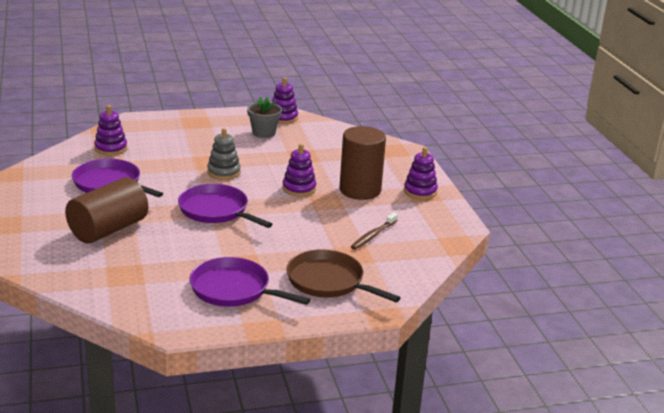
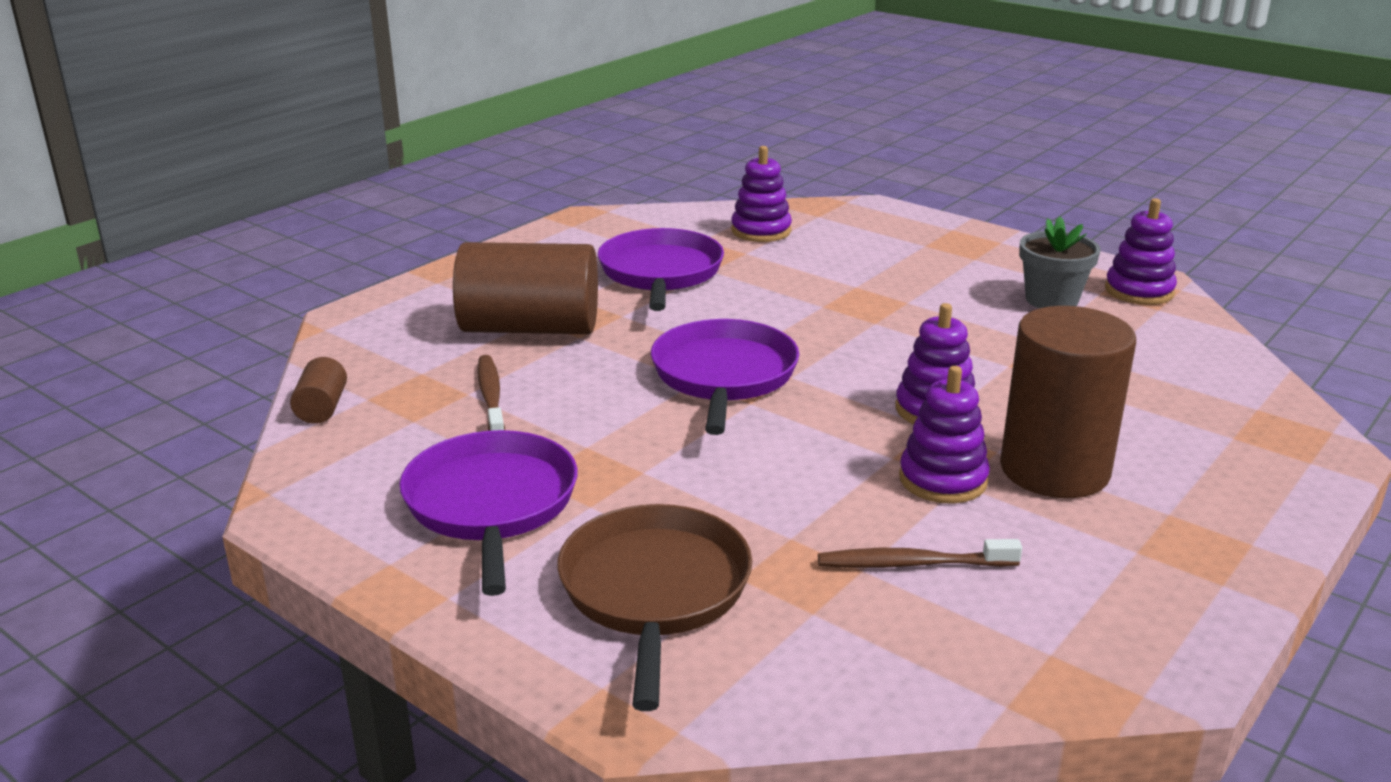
camera: 55 degrees right, 0 degrees up
grey stacking toy [207,128,241,180] -> none
purple stacking toy [404,147,438,199] -> purple stacking toy moved to [899,366,990,504]
none -> brown cylinder [290,357,347,424]
none -> brown toothbrush [478,355,505,431]

